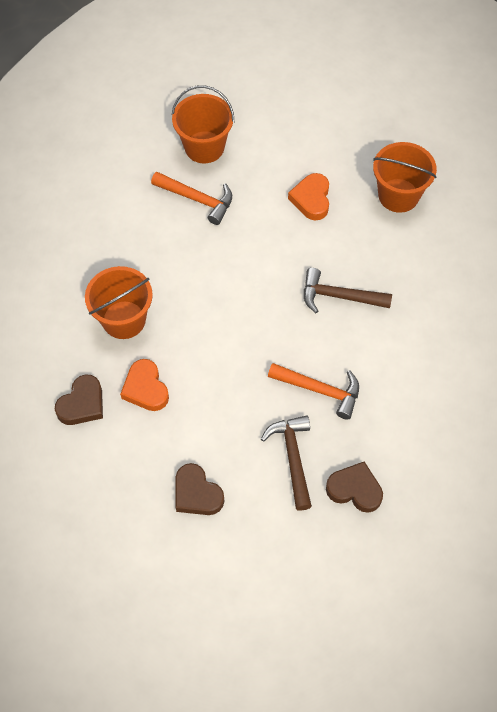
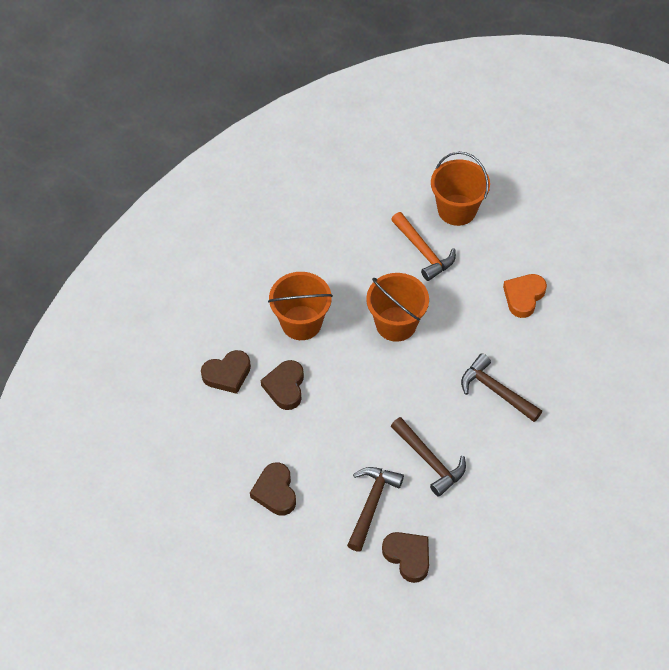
camera: 30 degrees right, 5 degrees down
orange heart [120,359,169,411] -> brown heart [261,360,304,410]
orange hammer [268,363,359,420] -> brown hammer [391,417,466,497]
orange bucket [373,142,437,213] -> orange bucket moved to [366,273,429,342]

